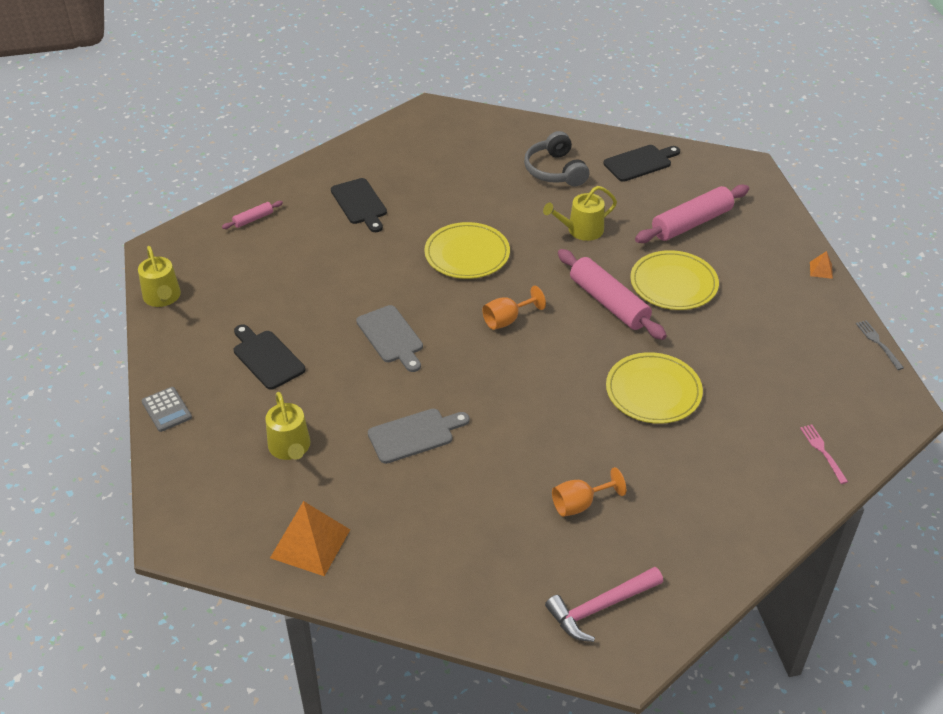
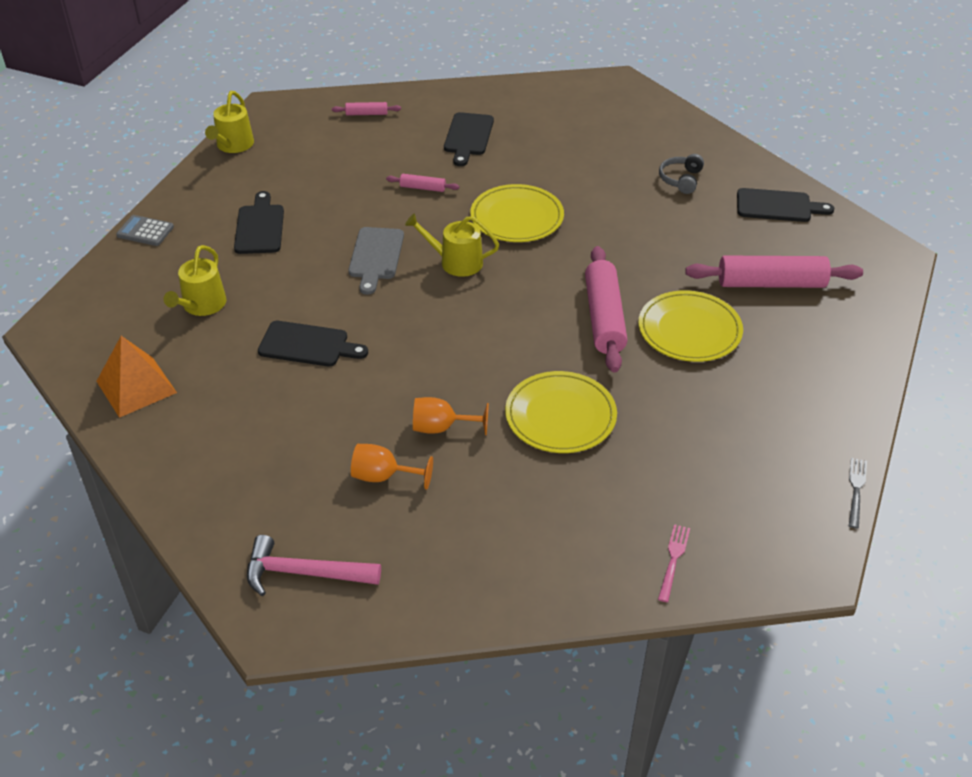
camera: 35 degrees right, 0 degrees up
grey calculator [141,387,192,432] -> grey calculator turned 105 degrees clockwise [116,215,174,246]
grey cutting board [368,409,470,464] -> black cutting board [258,321,368,366]
orange goblet [482,286,546,330] -> orange goblet moved to [413,397,489,435]
grey headphones [524,131,589,187] -> grey headphones [659,154,704,194], size x0.64
yellow watering can [543,186,617,241] -> yellow watering can moved to [405,213,499,277]
orange pyramid [810,251,833,279] -> none
none -> pink rolling pin [386,174,459,192]

